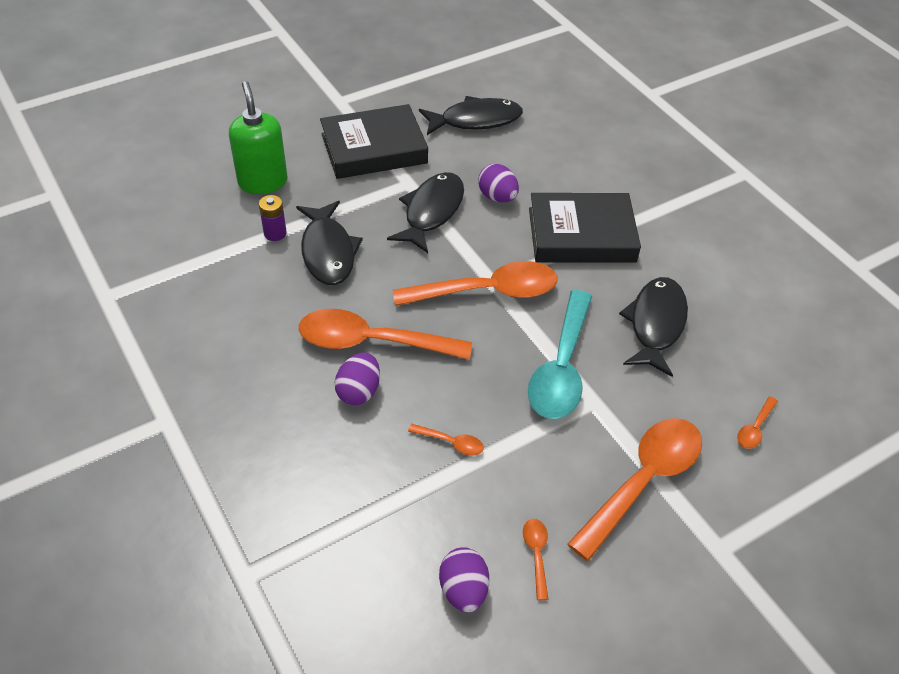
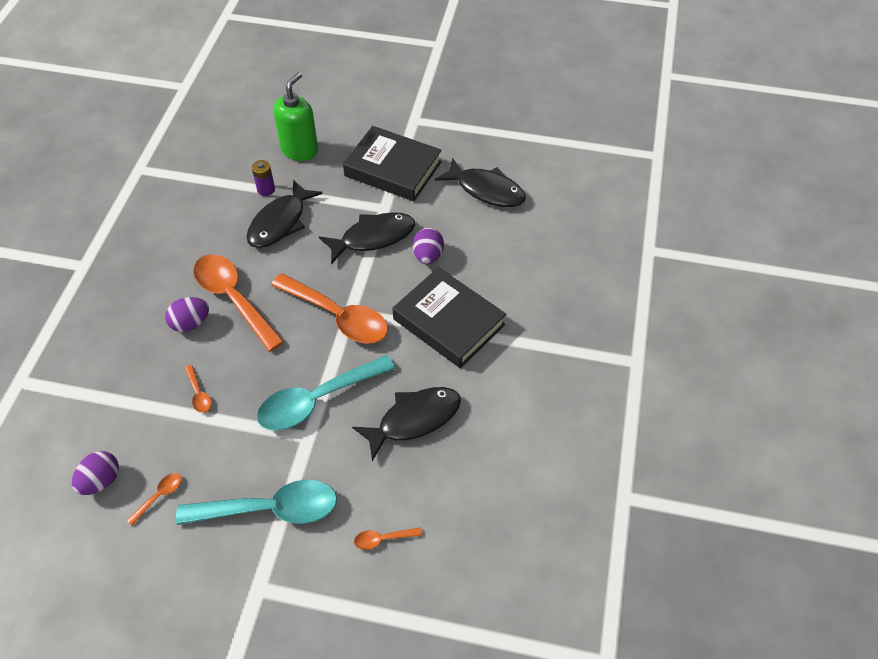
camera: 45 degrees right, 5 degrees up
orange spoon [567,418,702,561] -> turquoise spoon [176,480,337,525]

